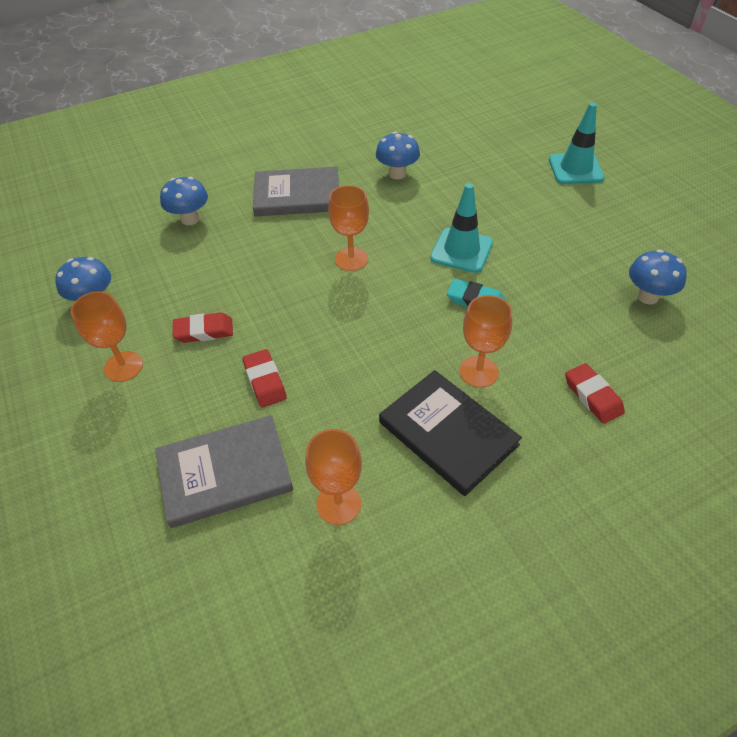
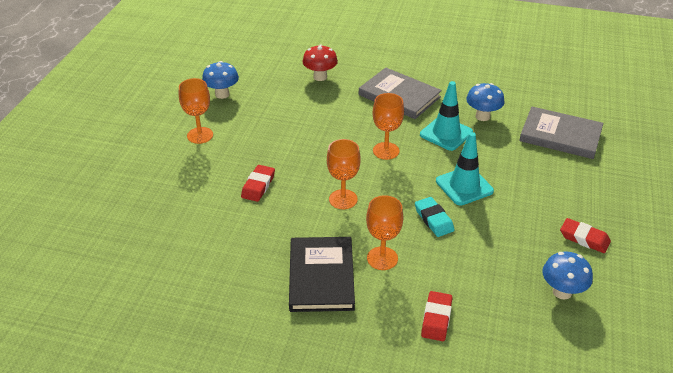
camera: 40 degrees right, 10 degrees down
grey book [155,415,293,528] -> grey book moved to [519,106,603,159]
blue mushroom [160,177,208,225] -> red mushroom [302,44,338,81]
red eraser [173,312,233,343] -> red eraser moved to [560,218,611,253]
orange goblet [305,429,362,525] -> orange goblet moved to [327,139,361,209]
turquoise traffic cone [549,102,605,184] -> turquoise traffic cone moved to [420,81,473,151]

